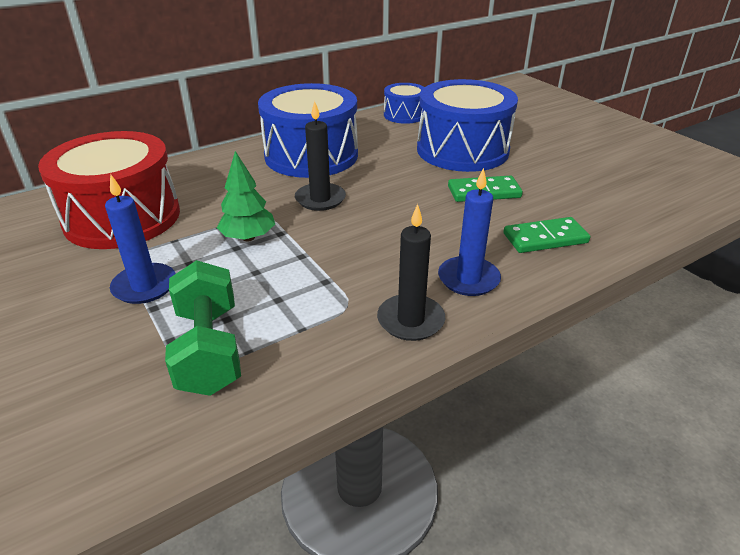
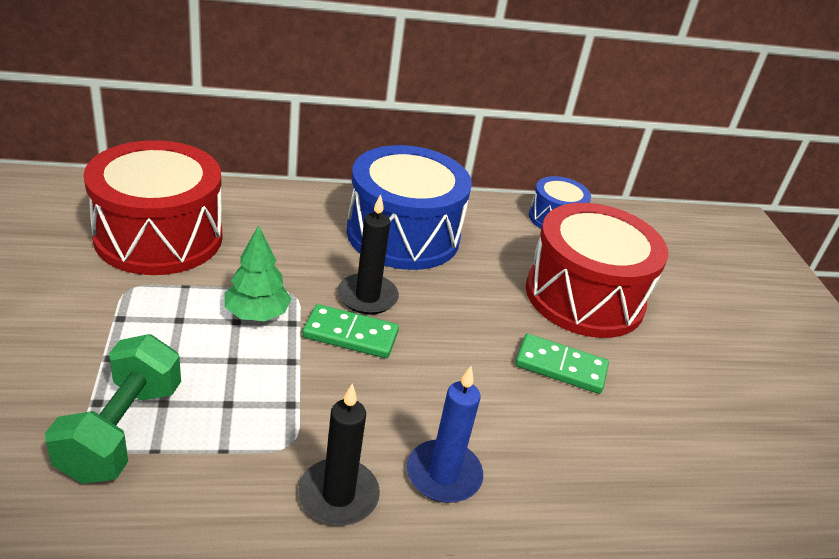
camera: 20 degrees right, 0 degrees up
blue candle [105,174,176,304] -> none
blue drum [417,79,518,172] -> red drum [526,203,668,338]
green domino [504,217,590,253] -> green domino moved to [302,304,399,358]

